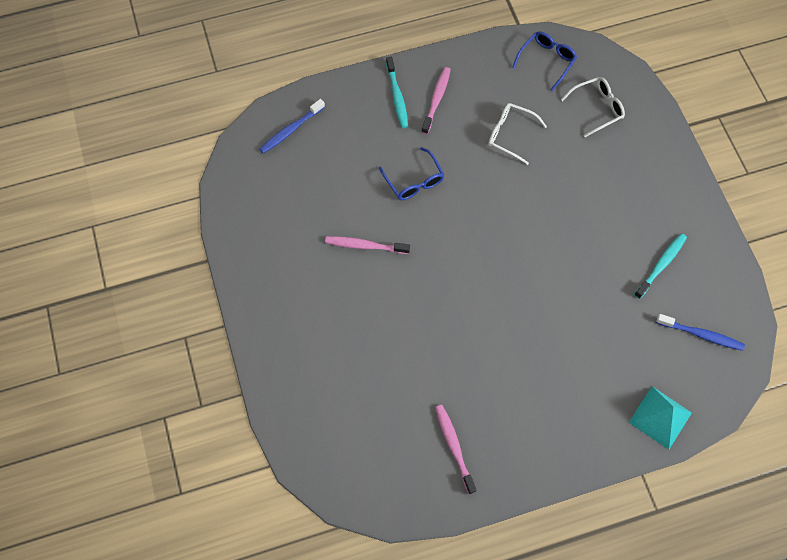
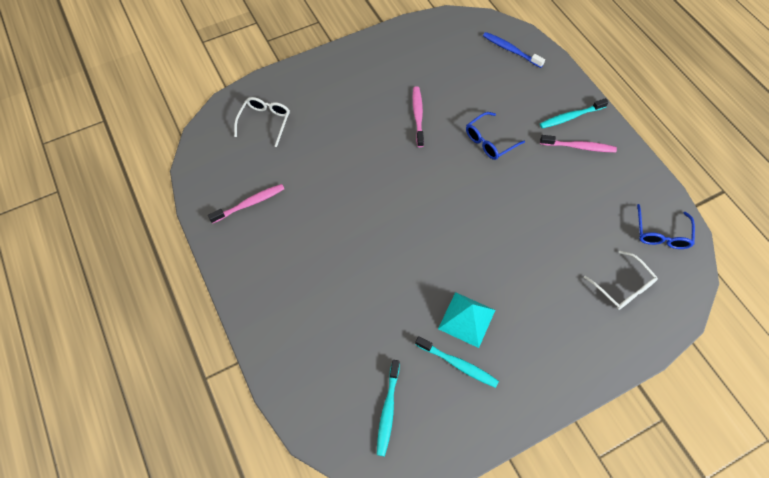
camera: 80 degrees right, 5 degrees down
white glasses [488,103,547,165] -> white glasses moved to [234,97,290,147]
blue glasses [512,31,577,91] -> blue glasses turned 75 degrees clockwise [637,204,695,249]
turquoise pyramid [629,386,692,450] -> turquoise pyramid moved to [438,292,495,348]
blue toothbrush [656,314,745,351] -> turquoise toothbrush [377,360,400,456]

